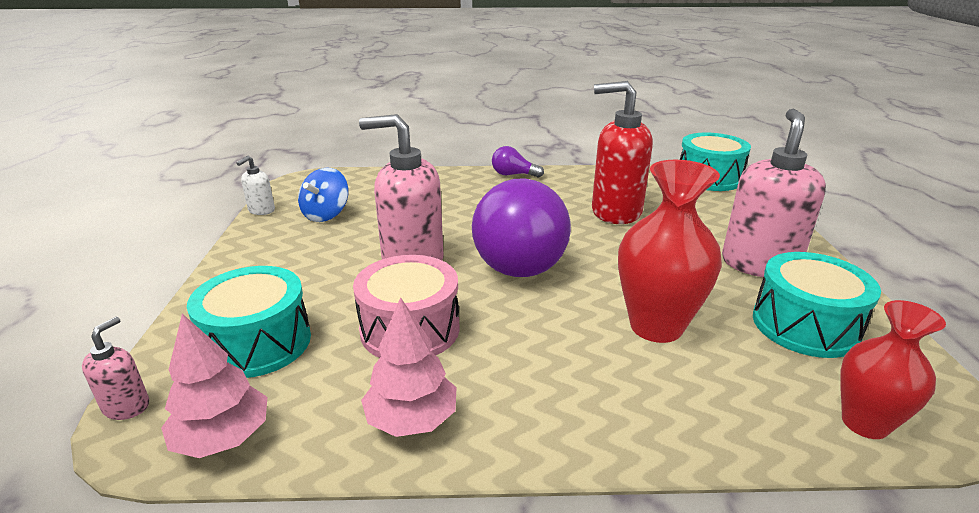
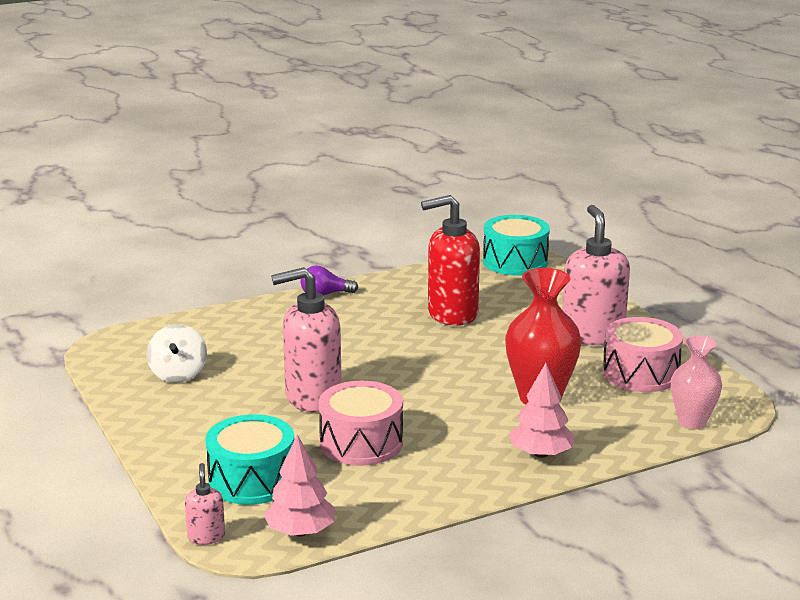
camera: 25 degrees left, 5 degrees down
white soap dispenser [236,156,275,215] -> none
blue spinning top [298,168,348,222] -> white spinning top [147,324,207,383]
pink tree [361,297,457,437] -> pink tree moved to [509,363,575,458]
purple light bulb [472,178,571,277] -> none
turquoise drum [753,252,881,358] -> pink drum [602,317,683,392]
red vase [840,300,946,439] -> pink vase [671,335,722,429]

